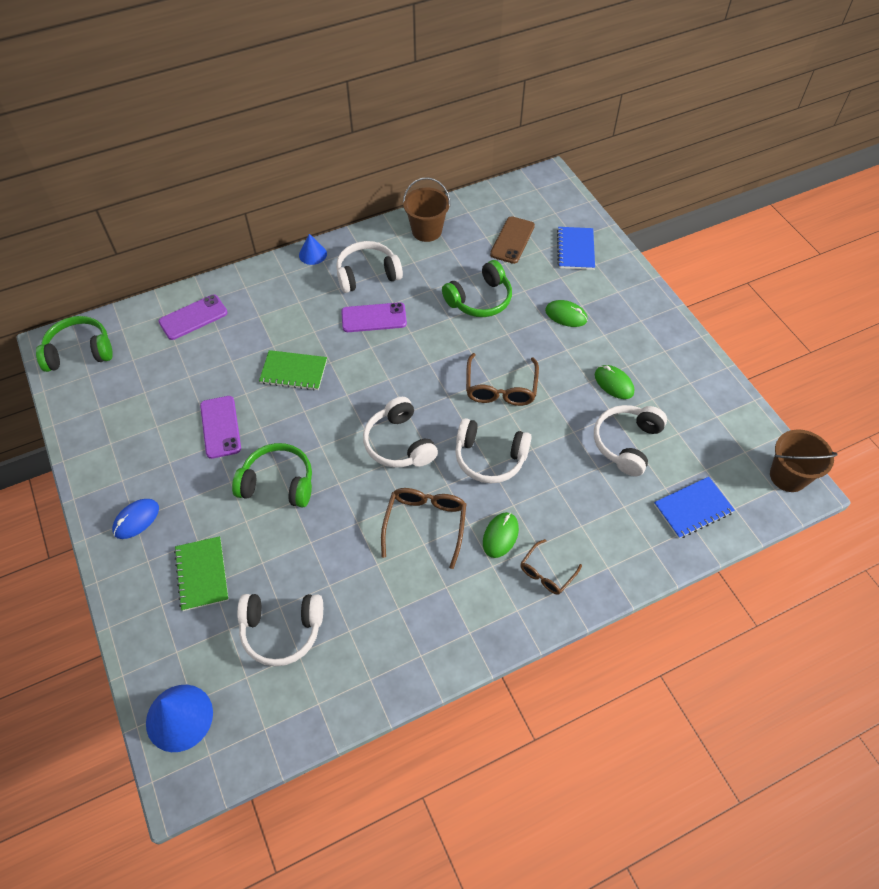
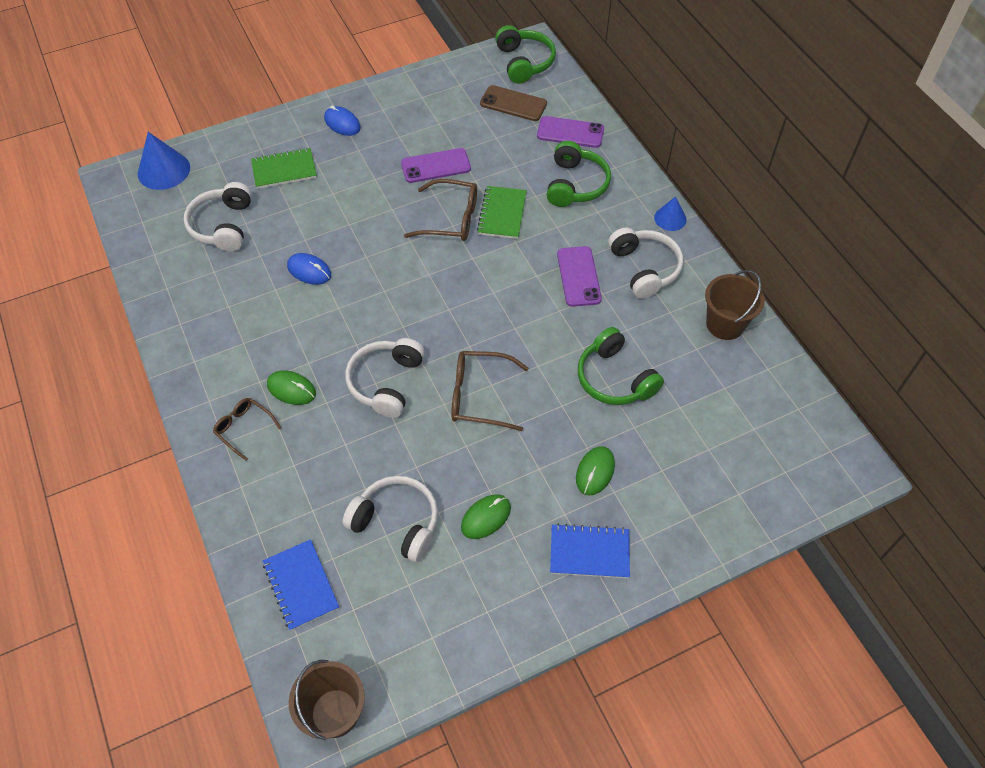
camera: 90 degrees right, 0 degrees up
purple phone [158,295,228,340] -> purple phone turned 45 degrees counterclockwise [537,116,604,148]
green headphones [232,443,312,508] -> green headphones moved to [546,141,611,207]
white headphones [363,397,438,468] -> none
brown glasses [381,488,466,569] -> brown glasses moved to [404,179,477,241]
brown phone [490,216,535,264] -> brown phone moved to [480,85,547,121]
blue notebook [557,227,595,270] -> blue notebook moved to [550,524,630,578]
none -> blue mouse [287,253,331,285]

